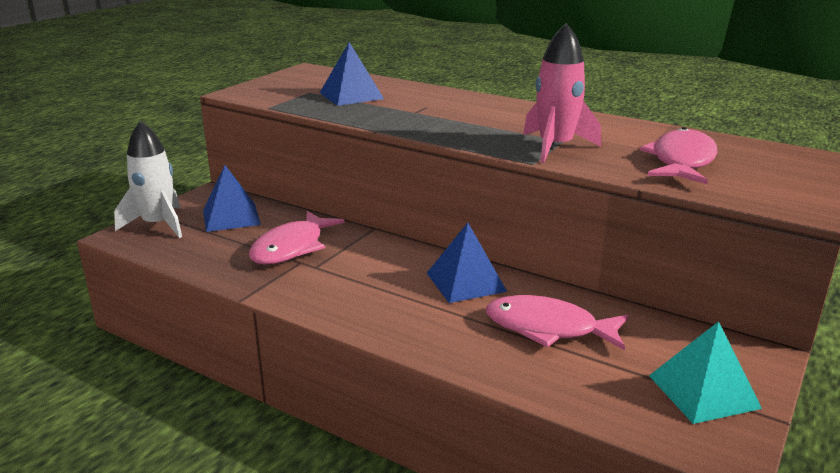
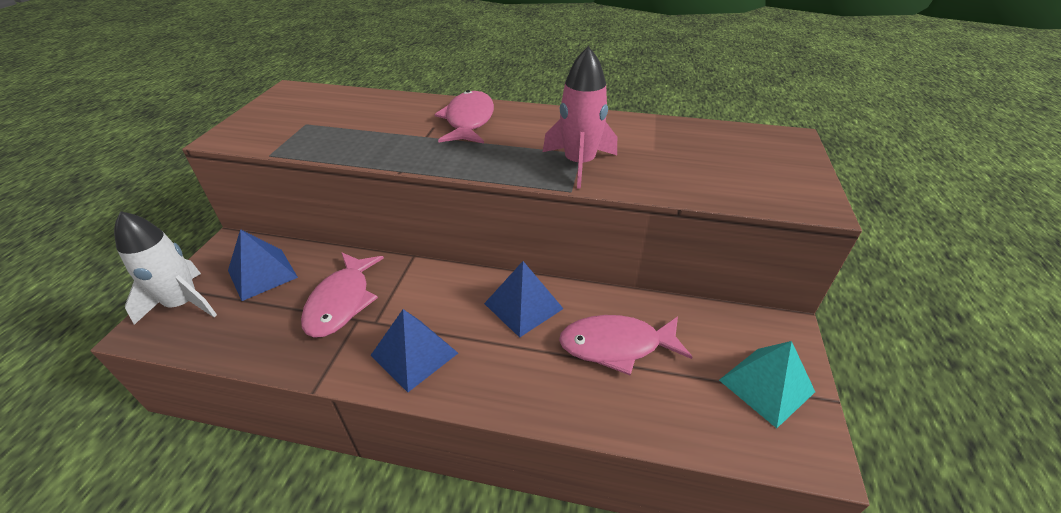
camera: 20 degrees left, 15 degrees up
blue pyramid [320,42,384,106] -> blue pyramid moved to [370,309,458,392]
pink fish [639,127,718,184] -> pink fish moved to [435,90,494,144]

